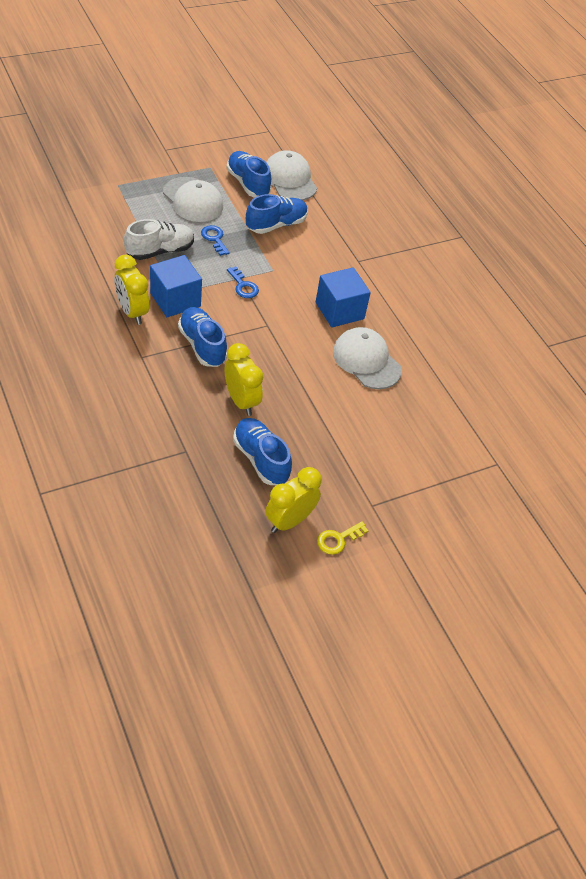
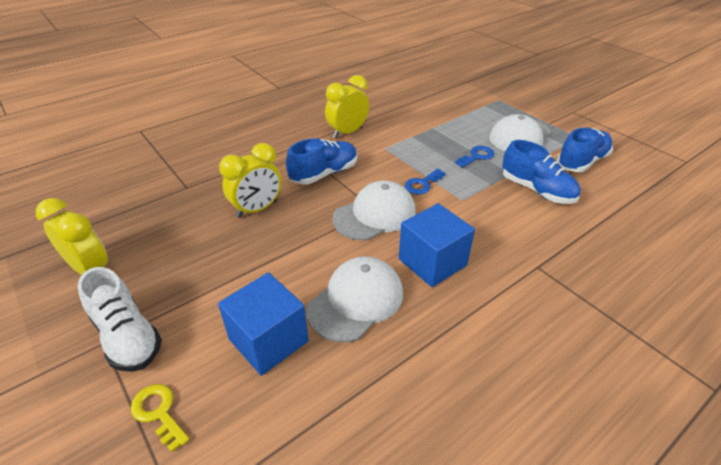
camera: 85 degrees right, 10 degrees down
white shoe [124,219,194,260] -> white shoe moved to [78,267,162,372]
blue cube [150,255,202,317] -> blue cube moved to [218,272,309,376]
blue shoe [233,418,292,485] -> none
white cap [266,150,317,201] -> white cap moved to [332,181,416,240]
yellow key [317,521,369,555] -> yellow key moved to [131,384,190,452]

